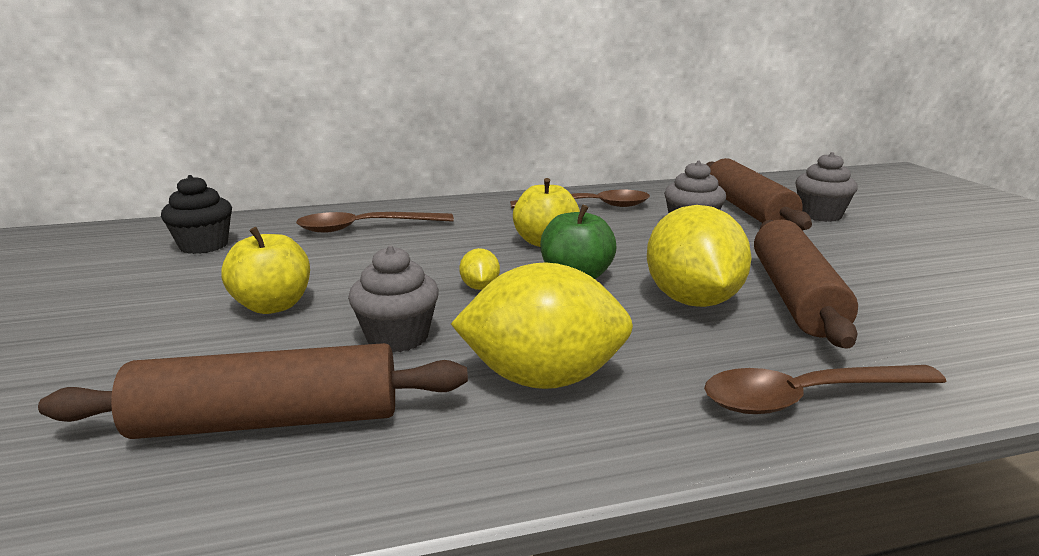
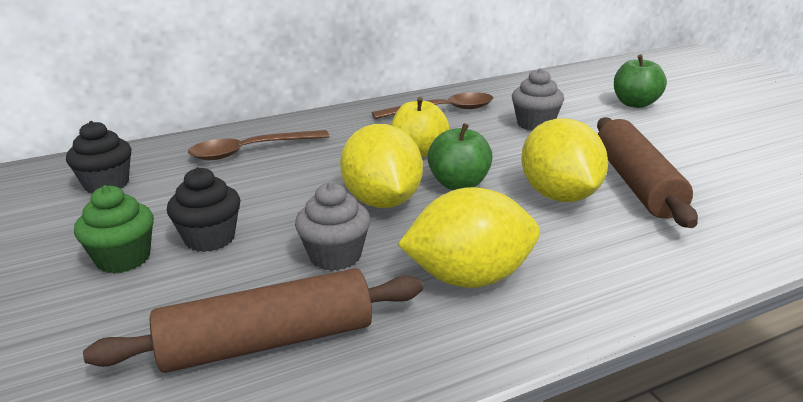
camera: 10 degrees left, 5 degrees up
yellow apple [221,227,310,314] -> black cupcake [167,167,240,252]
yellow lemon [459,248,500,290] -> yellow lemon [340,124,423,208], size x2.31
brown spoon [704,365,947,414] -> none
brown rolling pin [706,158,812,230] -> none
grey cupcake [795,152,858,222] -> green apple [614,54,667,108]
none -> green cupcake [74,185,154,274]

